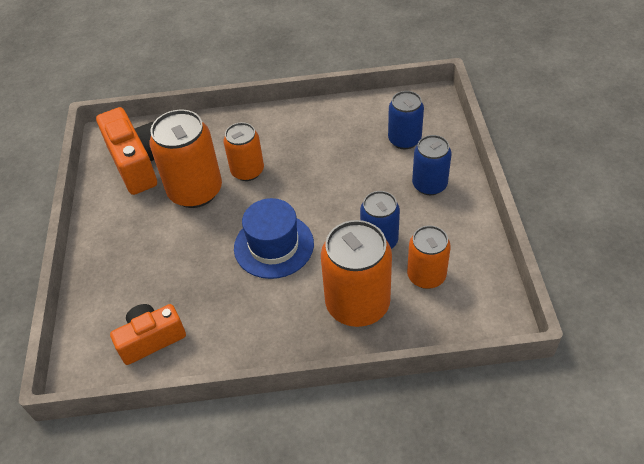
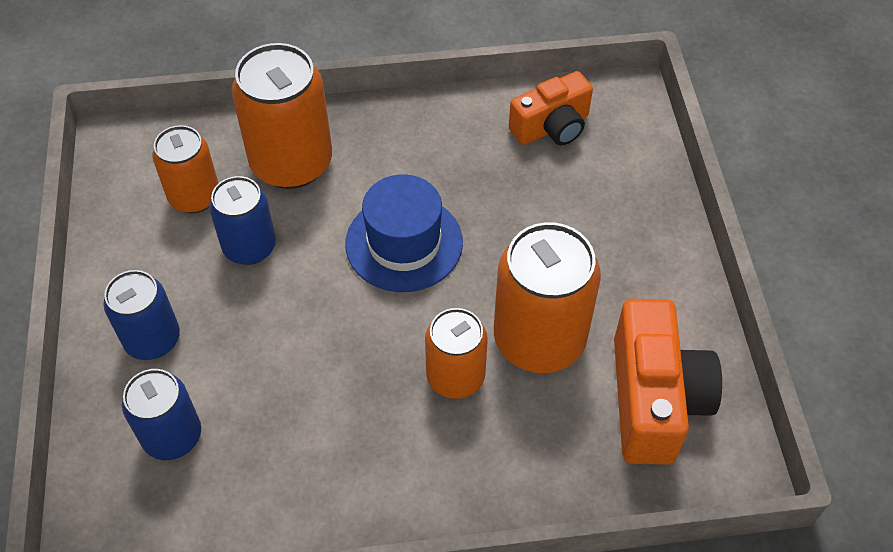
camera: 175 degrees right, 5 degrees up
orange camera [96,107,157,195] -> orange camera turned 150 degrees counterclockwise [614,299,722,465]

